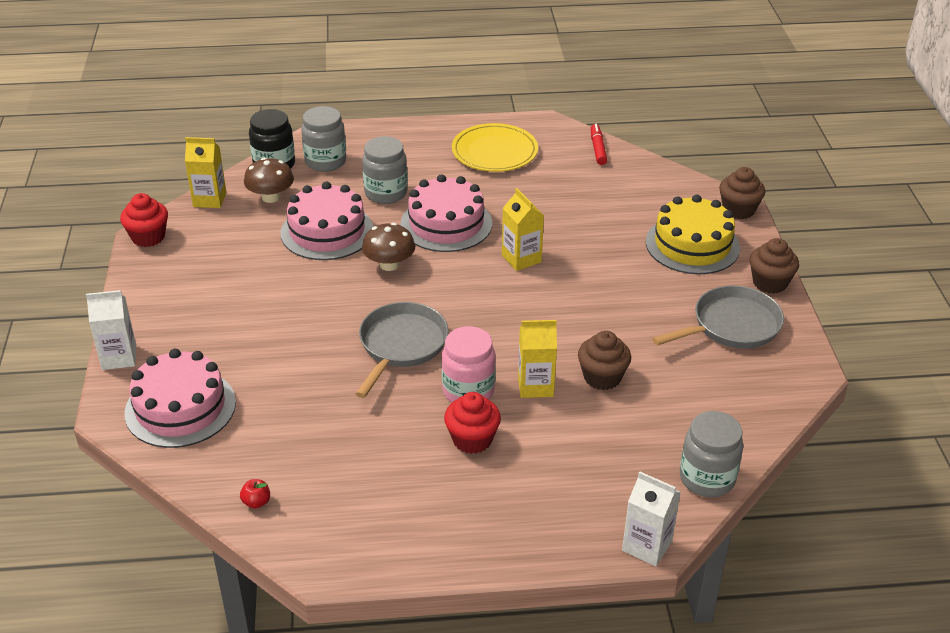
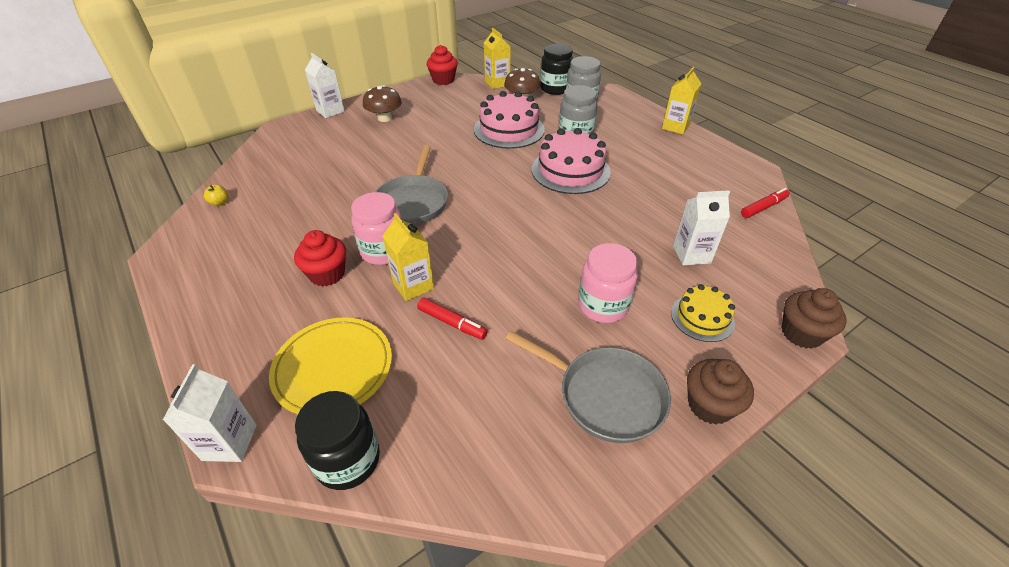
camera: 60 degrees right, 5 degrees up
pink cake [124,349,236,448] -> none
red apple [240,479,270,509] -> yellow apple [204,185,228,206]
grey pan [356,302,449,398] -> grey pan turned 105 degrees clockwise [375,145,448,225]
brown mushroom [362,223,415,271] -> brown mushroom moved to [363,85,402,122]
yellow plate [452,123,538,172] -> yellow plate moved to [269,317,392,414]
yellow carton [502,188,544,271] -> yellow carton moved to [662,67,701,134]
brown cupcake [578,331,631,390] -> red marker [417,298,488,340]
yellow cake [646,195,740,274] -> yellow cake [671,284,735,342], size x0.58
grey jar [680,411,743,497] -> black jar [295,391,380,490]
none -> pink jar [578,243,638,323]
none -> white carton [673,190,730,265]

